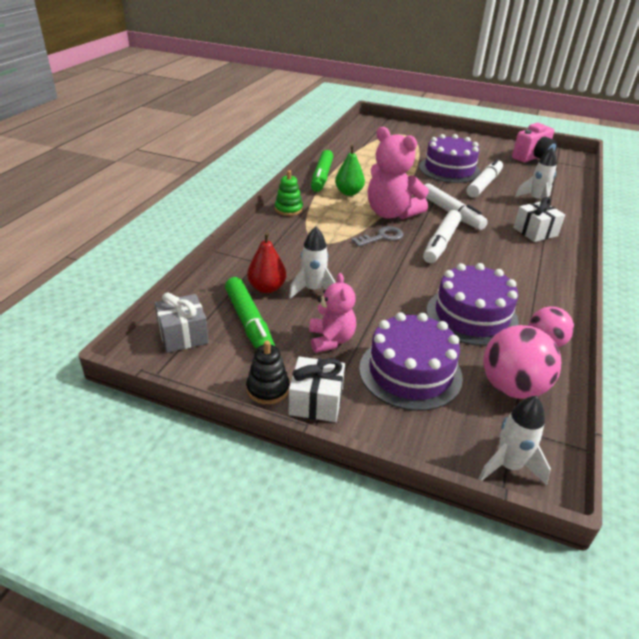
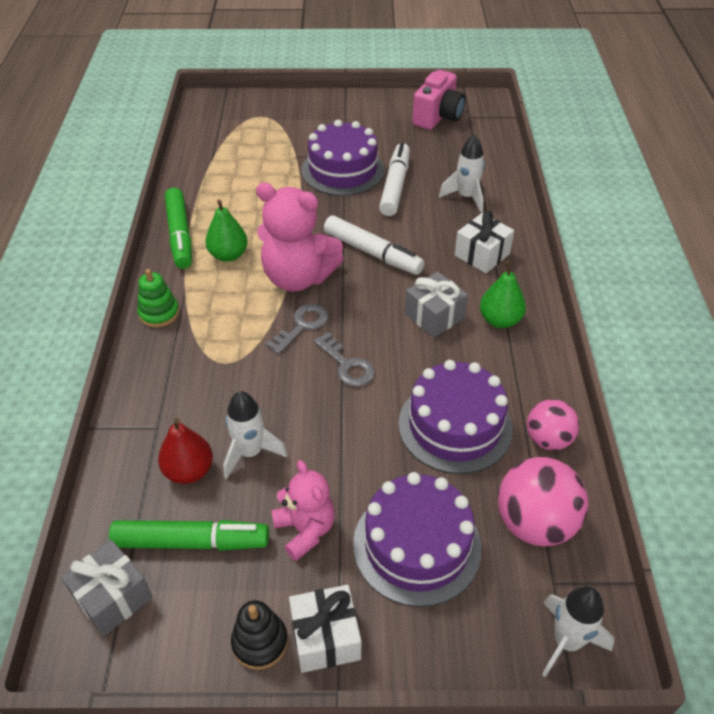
camera: 20 degrees left, 10 degrees up
green marker [225,277,275,349] -> green marker turned 45 degrees counterclockwise [109,520,269,551]
white marker [423,210,461,263] -> none
none -> grey key [314,332,375,387]
none -> grey gift [405,271,468,338]
none -> green pear [480,261,526,328]

